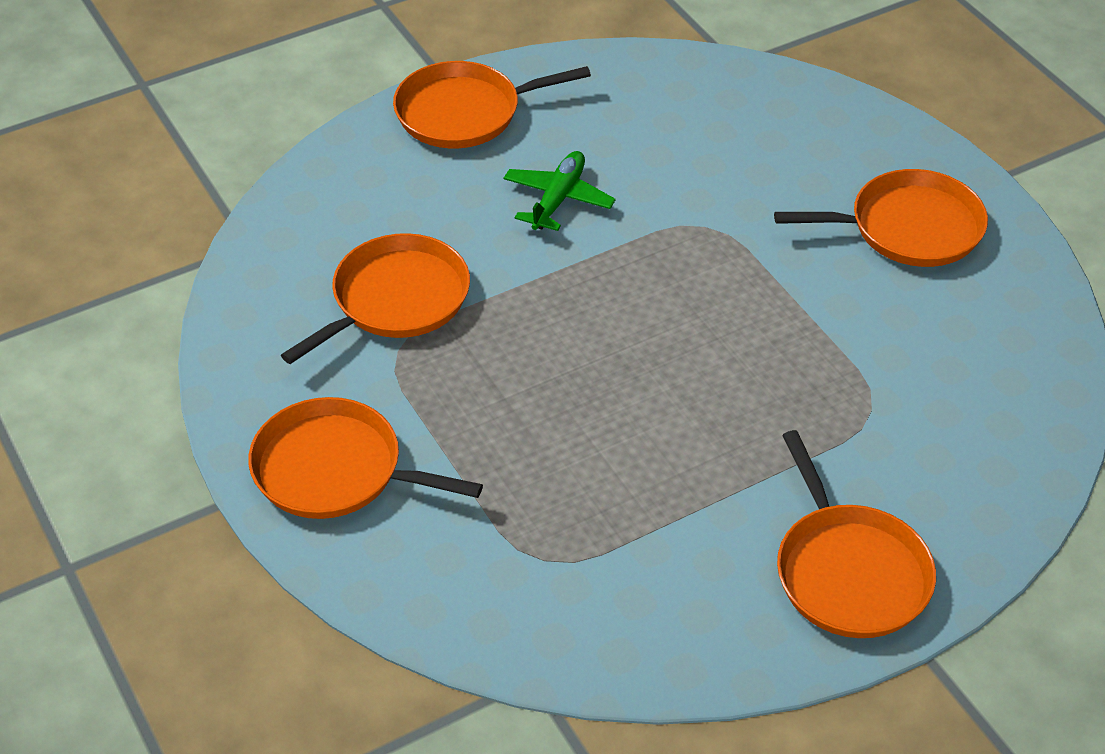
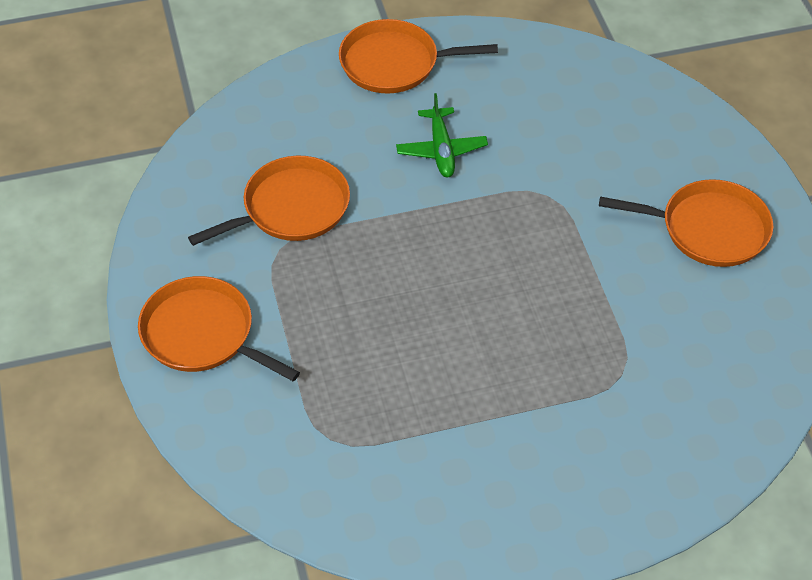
camera: 15 degrees right, 5 degrees up
green plane [504,151,616,231] -> green plane turned 135 degrees clockwise [396,93,488,177]
orange pan [777,430,936,638] -> none

